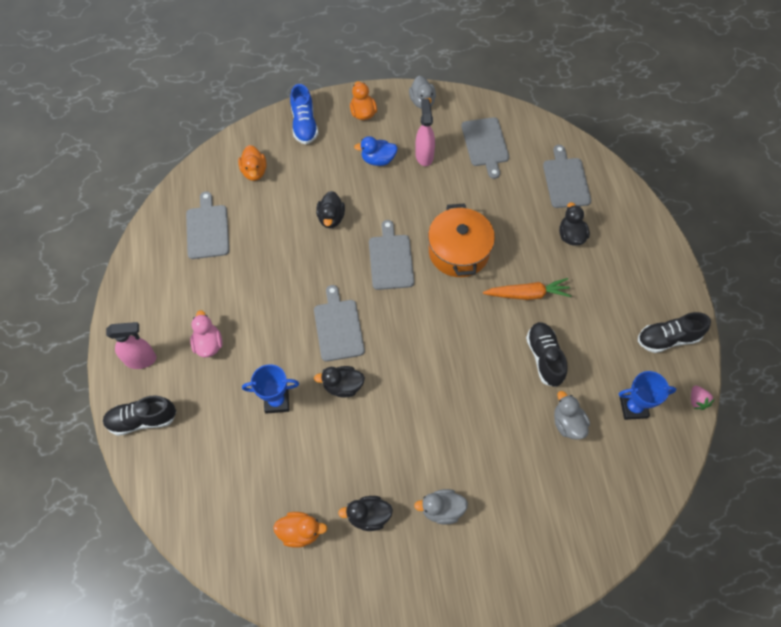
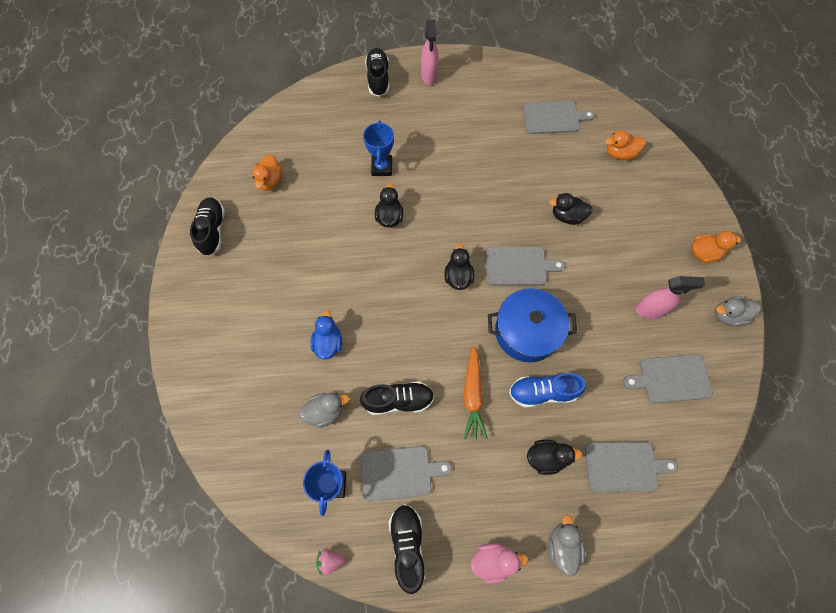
camera: 95 degrees right, 5 degrees up
pink duck [190,310,222,357] -> pink duck moved to [471,543,529,583]
blue shoe [290,84,318,144] -> blue shoe moved to [509,373,586,408]
grey cutting board [314,285,365,362] -> grey cutting board moved to [361,446,452,502]
black duck [338,496,393,531] -> black duck moved to [444,244,474,290]
blue duck [354,136,398,166] -> blue duck moved to [310,310,342,360]
grey duck [414,489,468,524] -> grey duck moved to [548,514,585,577]
orange pot [428,203,495,277] -> blue pot [488,288,577,362]
none -> black shoe [190,197,225,256]

